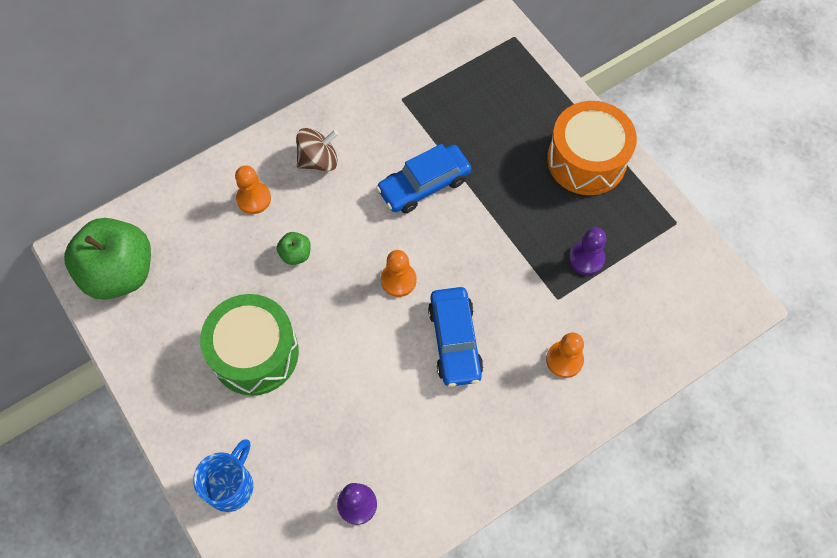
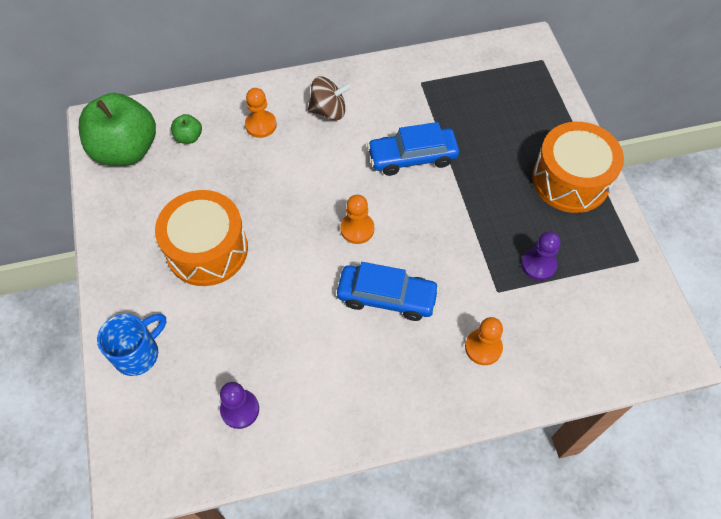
camera: 20 degrees right, 5 degrees down
green drum [200,294,299,396] -> orange drum [155,190,248,286]
green apple [277,232,311,265] -> green apple moved to [171,114,202,144]
blue car [428,287,483,387] -> blue car turned 90 degrees counterclockwise [337,262,440,321]

